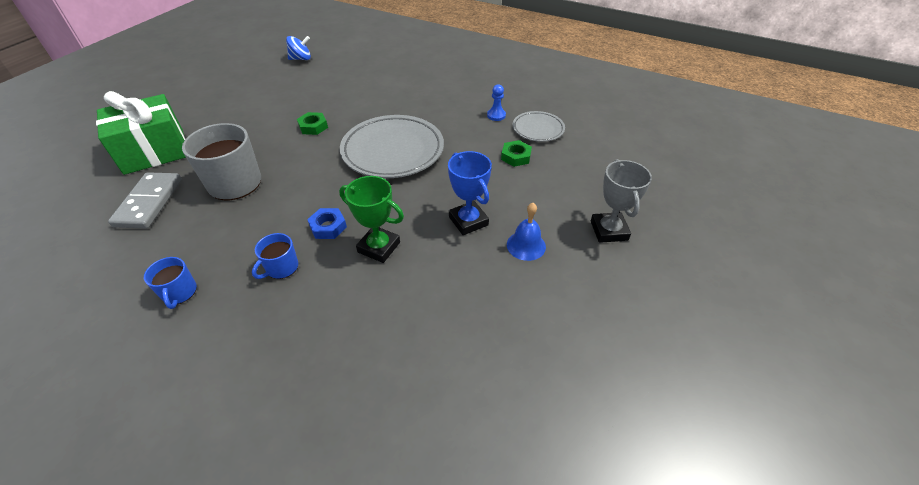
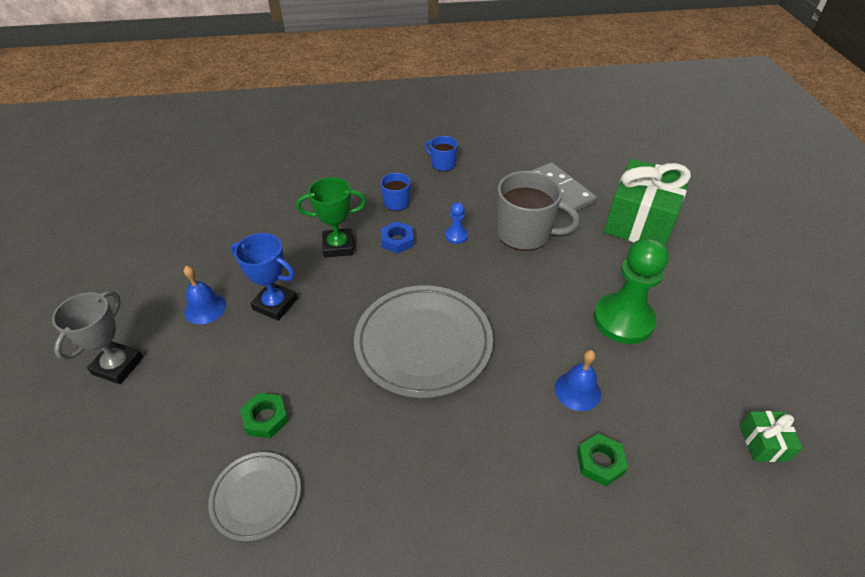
camera: 145 degrees right, 0 degrees up
blue spinning top [286,36,311,60] -> green gift [740,411,803,462]
green nut [297,112,328,135] -> green nut moved to [577,433,628,486]
blue pawn [487,84,506,121] -> blue pawn moved to [445,202,468,244]
grey trophy [591,159,652,243] -> grey trophy turned 60 degrees clockwise [52,291,143,384]
none -> blue bell [555,350,601,411]
none -> green pawn [594,238,669,344]

